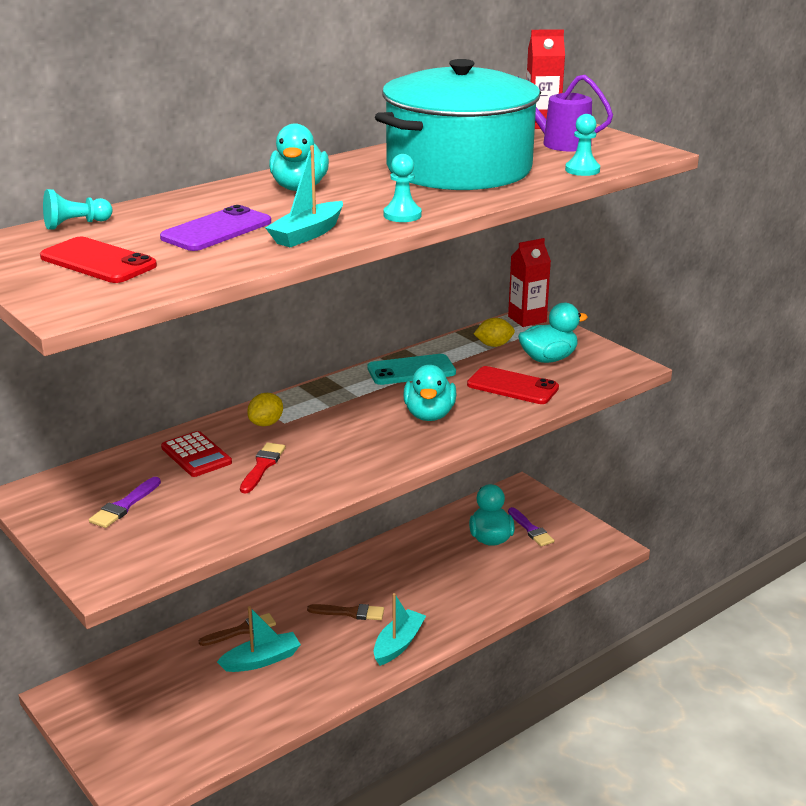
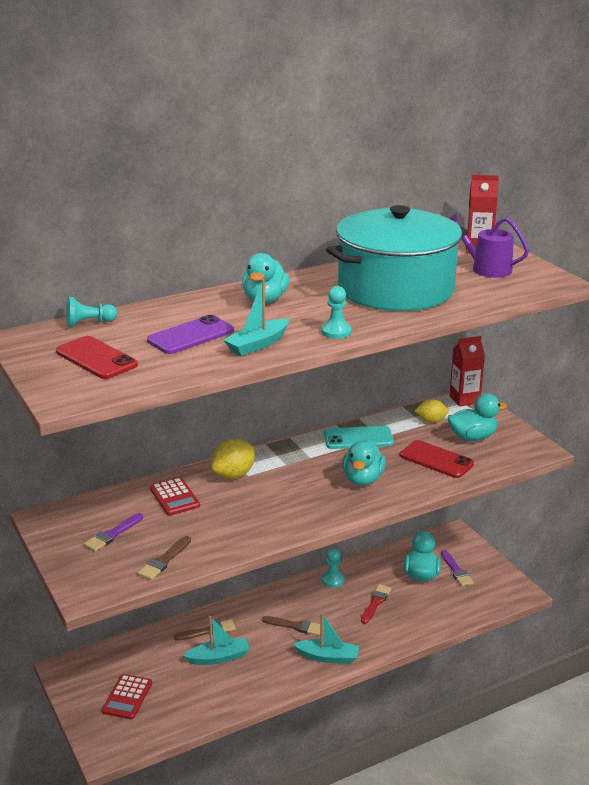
camera: 10 degrees right, 0 degrees up
red brush [240,442,285,494] -> red brush moved to [361,584,391,624]
yellow lemon [247,393,283,426] -> yellow lemon [211,439,255,479], size x1.51
turquoise boat [374,593,426,666] -> turquoise boat turned 60 degrees clockwise [293,613,359,664]
turquoise pawn [565,114,600,176] -> turquoise pawn moved to [322,549,344,588]
none -> red calculator [102,674,152,720]
none -> brown brush [138,536,191,580]

